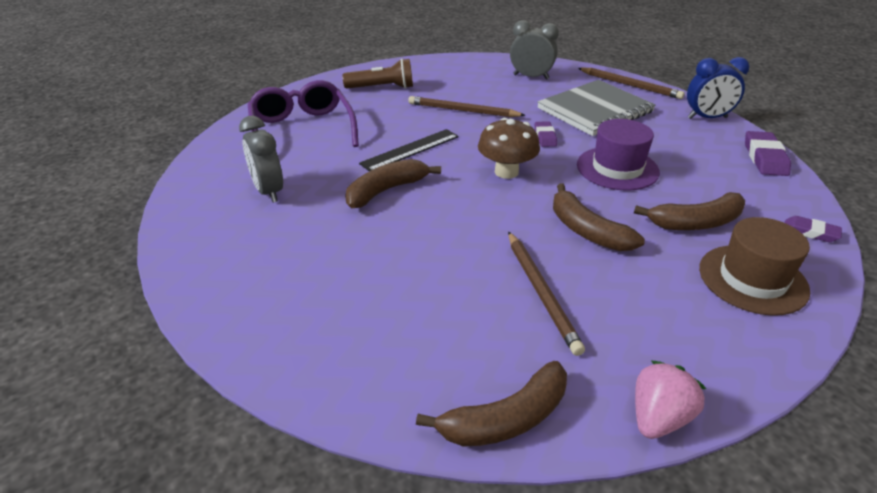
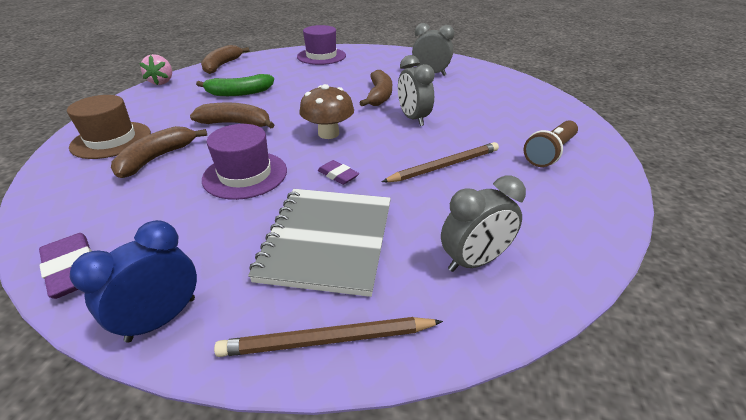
camera: 135 degrees right, 0 degrees up
purple glasses [248,80,359,147] -> none
black ruler [359,129,459,171] -> grey clock [398,55,435,126]
brown pencil [508,232,585,356] -> green banana [196,74,274,96]
purple eraser [785,216,842,242] -> none
none -> purple hat [297,25,346,65]

